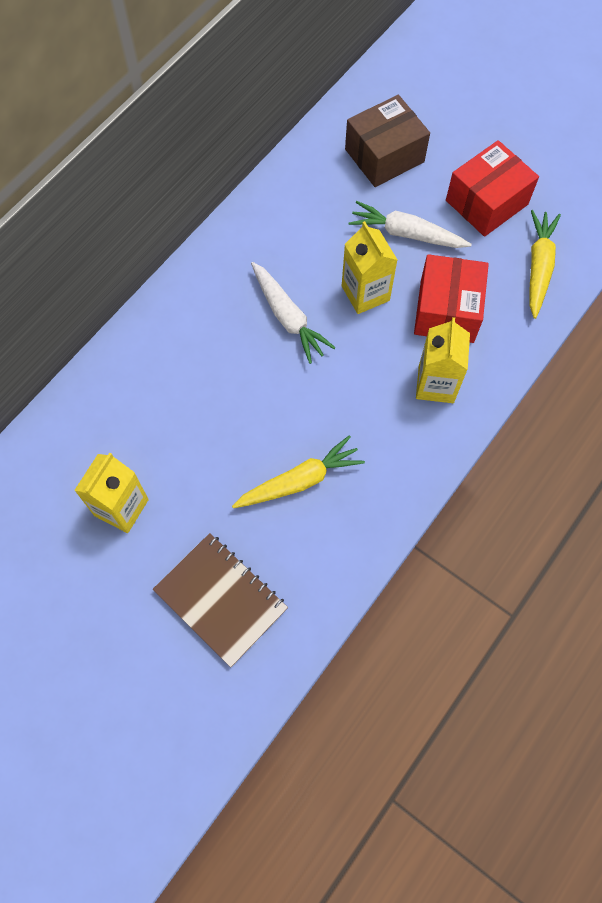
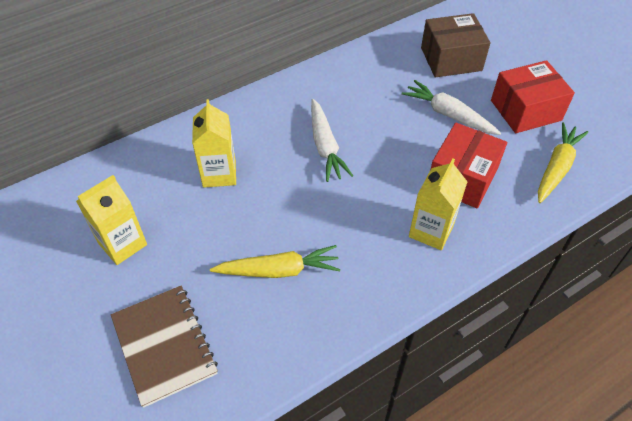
camera: 20 degrees right, 15 degrees down
yellow carton [342,221,397,314] -> yellow carton moved to [192,99,236,188]

